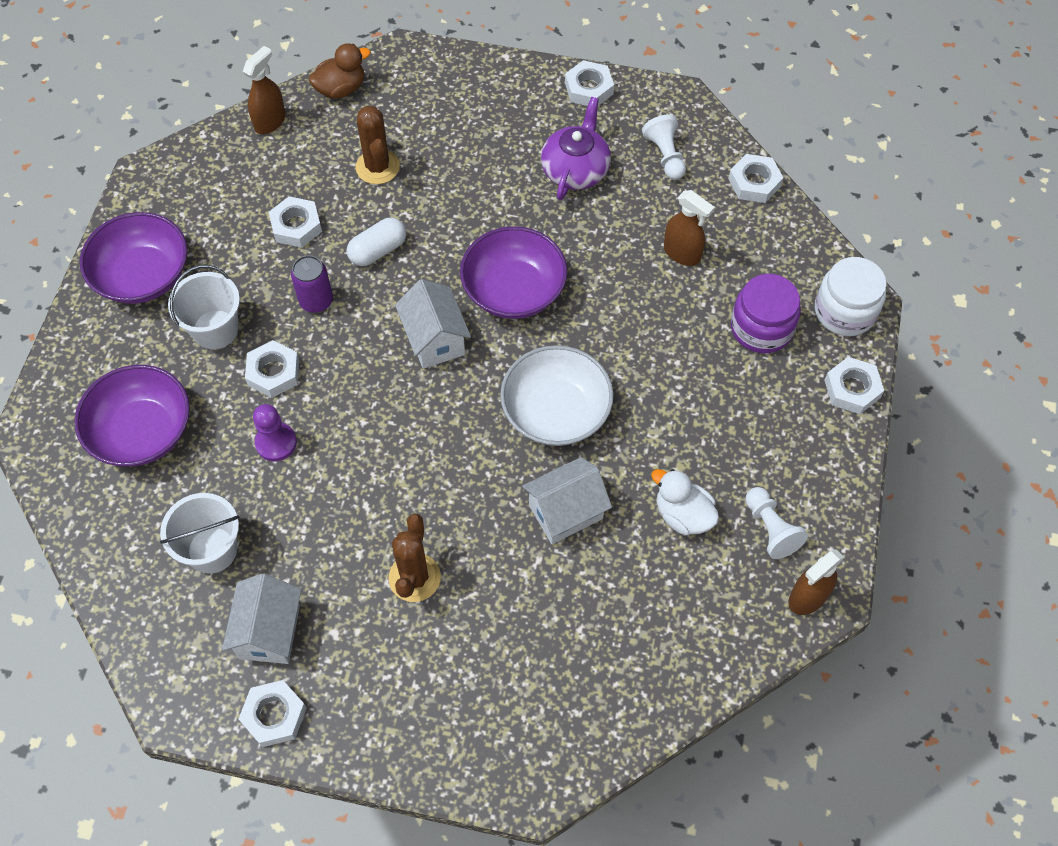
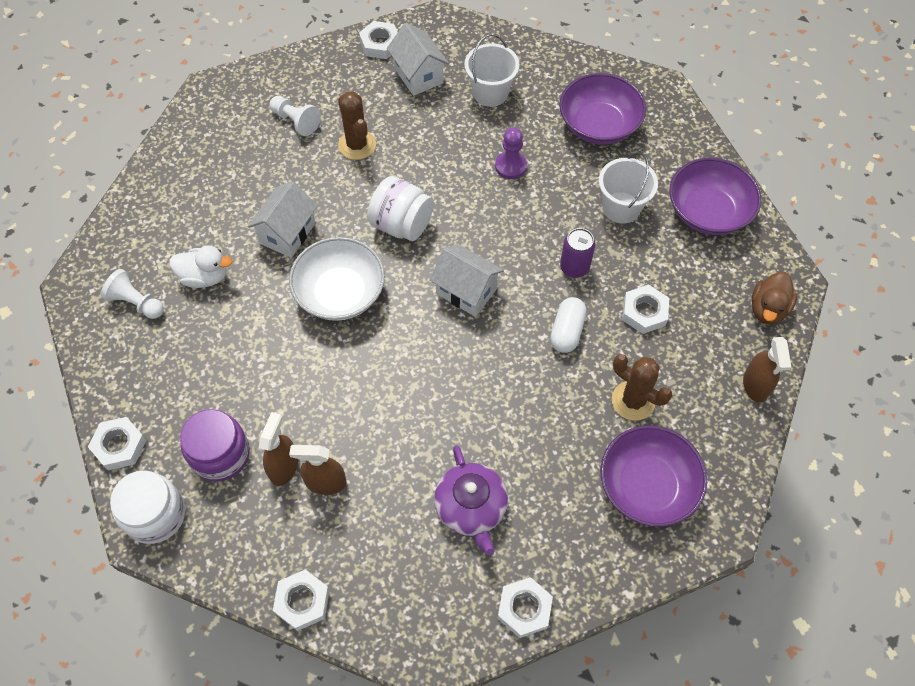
camera: 145 degrees right, 0 degrees up
white nut [245,340,299,398] -> none
brown duck [309,43,371,99] -> brown duck moved to [751,272,797,325]
purple bowl [460,226,567,319] -> purple bowl moved to [601,425,707,527]
white pawn [642,114,686,180] -> white pawn moved to [270,96,321,136]
brown spray bottle [788,549,845,615] -> brown spray bottle moved to [259,412,298,486]
none -> white jar [367,176,434,241]

